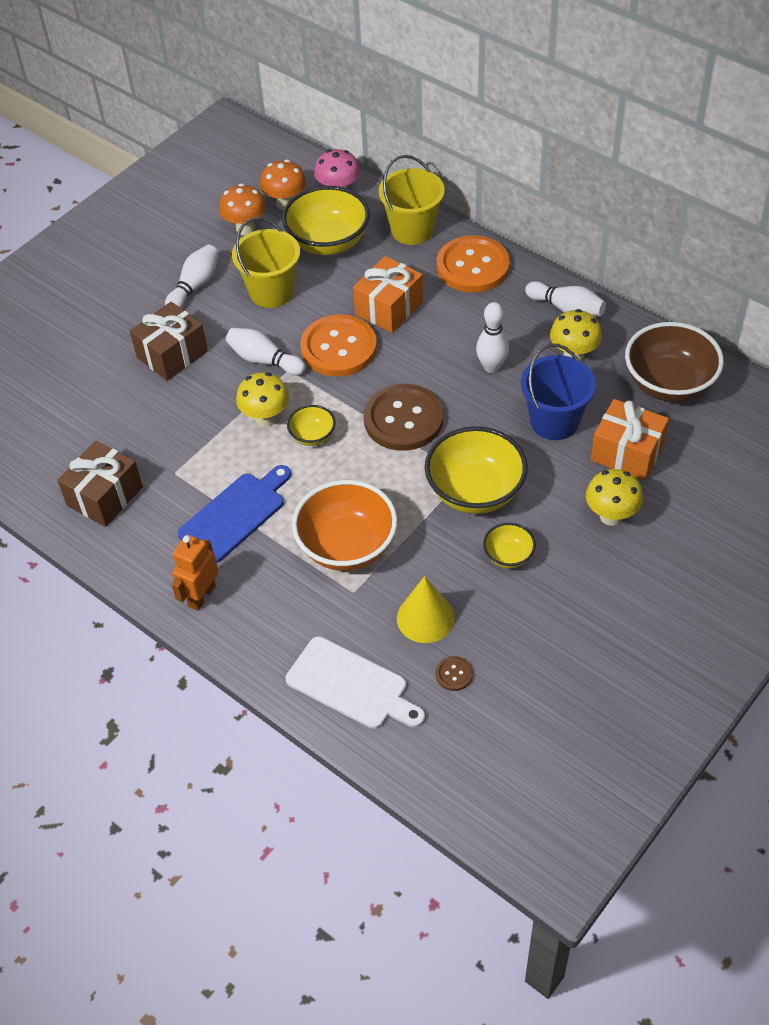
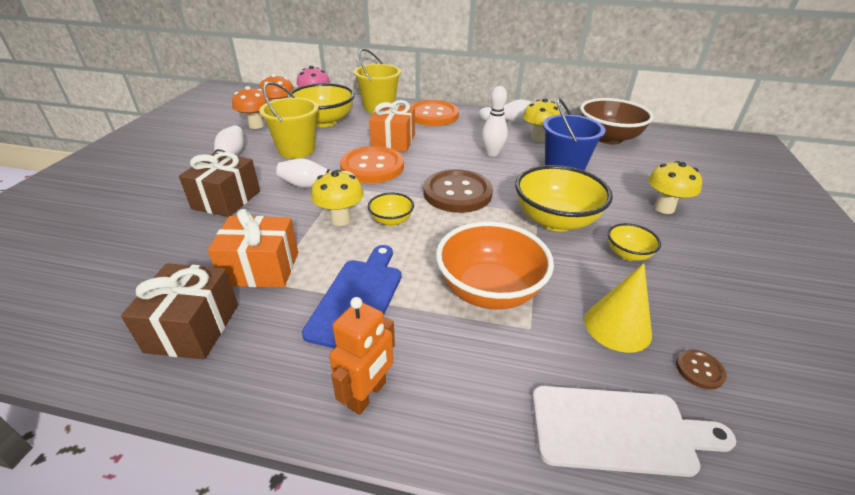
camera: 30 degrees left, 15 degrees down
orange robot [171,534,219,611] -> orange robot turned 150 degrees counterclockwise [329,297,395,415]
orange gift [591,399,669,480] -> orange gift moved to [208,209,298,288]

